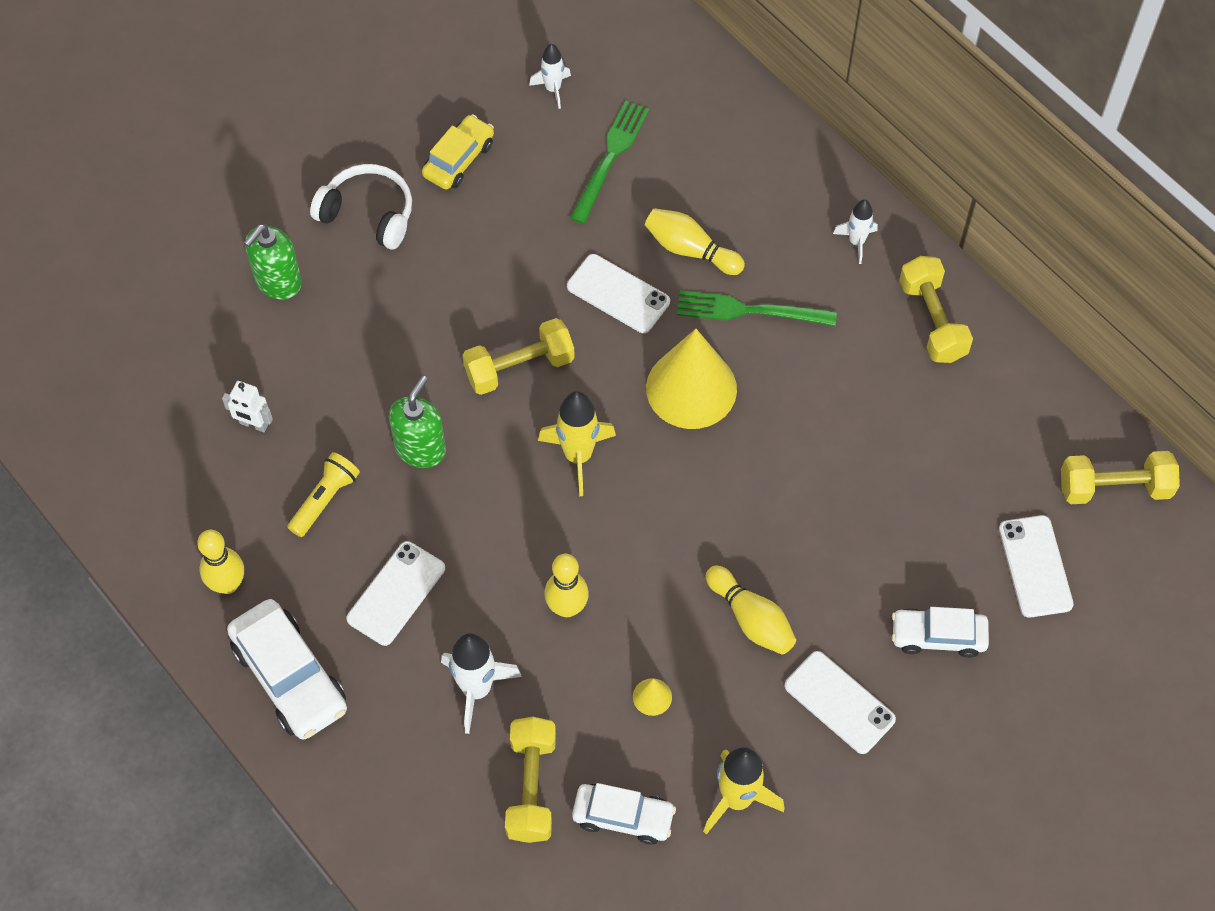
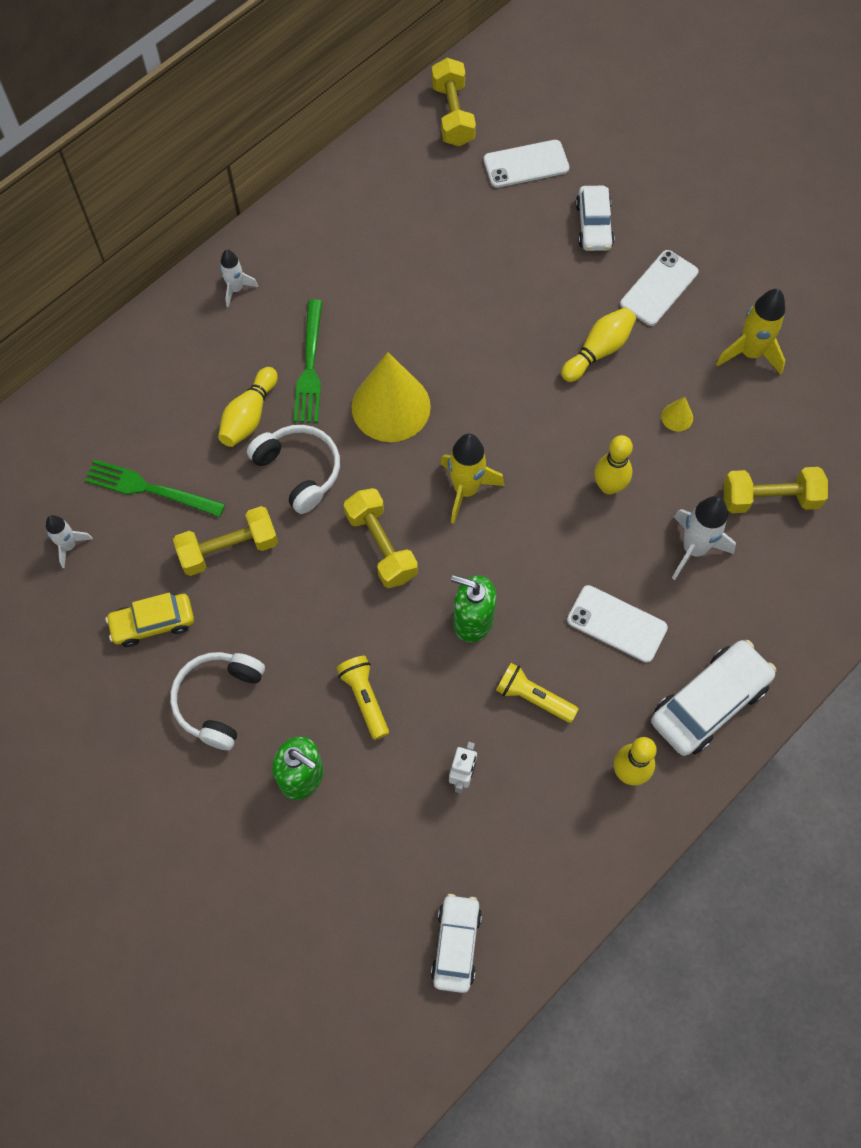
camera: 95 degrees left, 5 degrees up
yellow car [422,114,494,189] -> yellow car turned 45 degrees counterclockwise [105,593,194,647]
white phone [567,254,670,333] -> white headphones [247,425,340,514]
white car [572,783,676,845] -> white car moved to [431,894,482,993]
yellow dumbbell [899,256,973,363] -> yellow dumbbell moved to [173,506,278,576]
none -> yellow flashlight [336,656,389,740]

